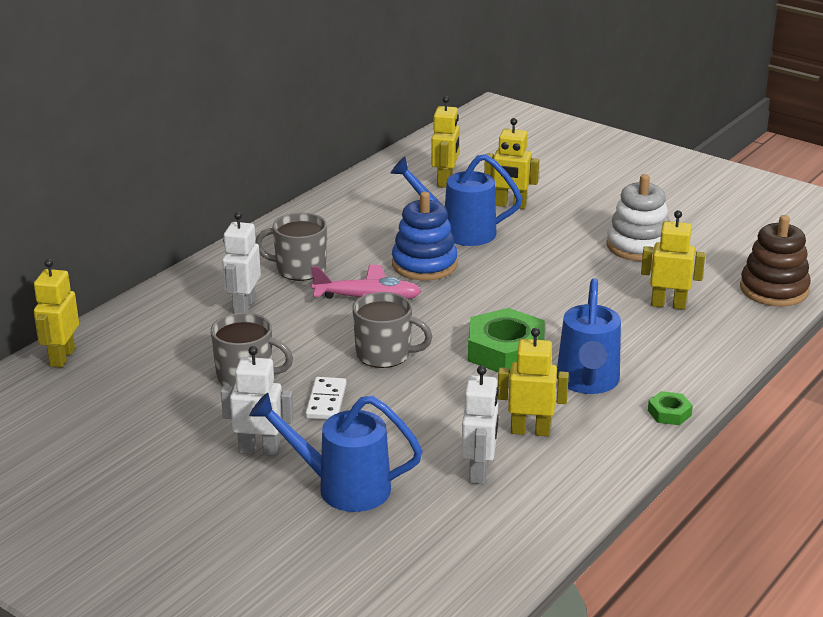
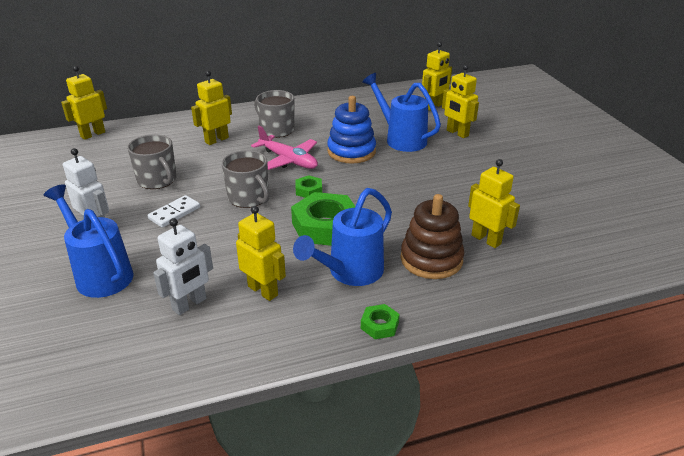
camera: 35 degrees right, 5 degrees up
white robot [222,212,261,314] -> yellow robot [191,71,232,145]
white stacking toy [606,174,669,261] -> none
brown stacking toy [740,215,811,307] -> brown stacking toy moved to [400,194,465,279]
none -> green nut [296,175,322,198]

